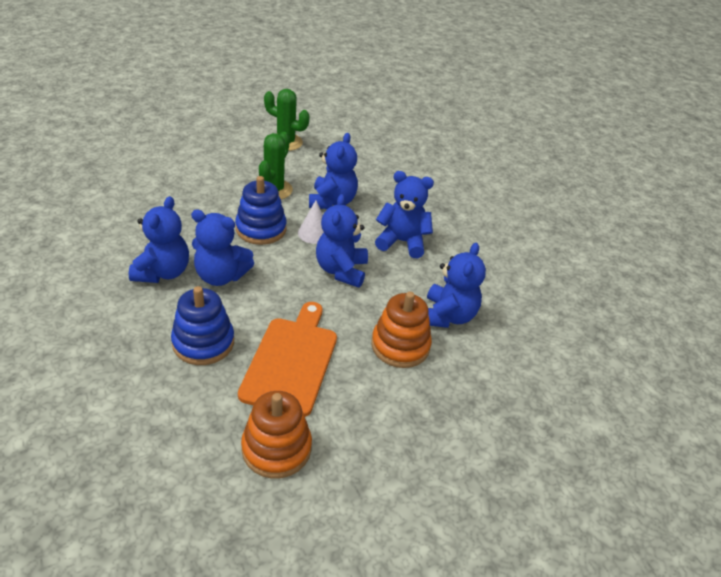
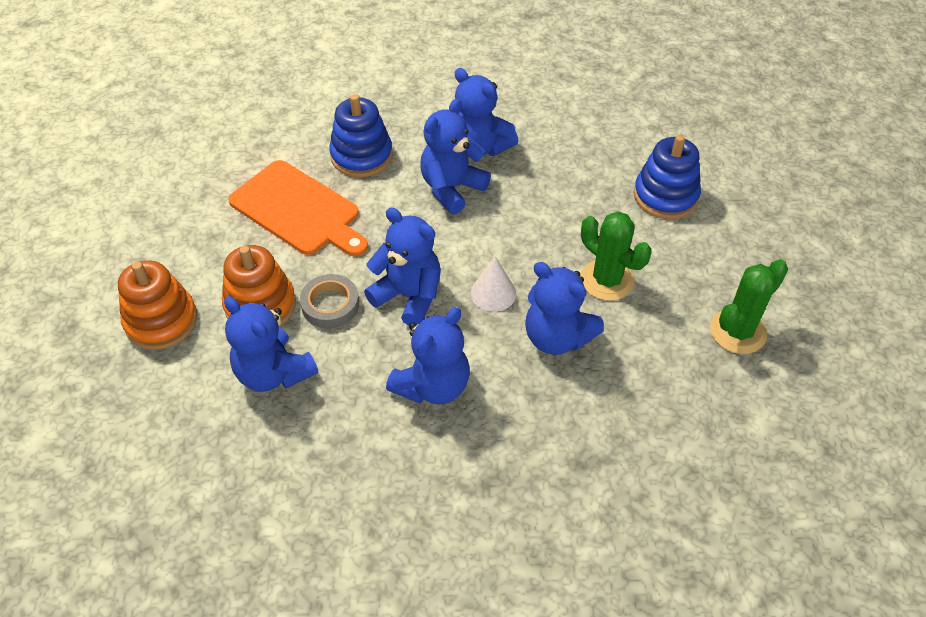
camera: 120 degrees right, 10 degrees up
blue stacking toy [235,176,287,245] -> blue stacking toy moved to [634,135,701,219]
orange stacking toy [241,391,312,479] -> orange stacking toy moved to [118,260,197,350]
none -> grey tape [300,274,359,328]

